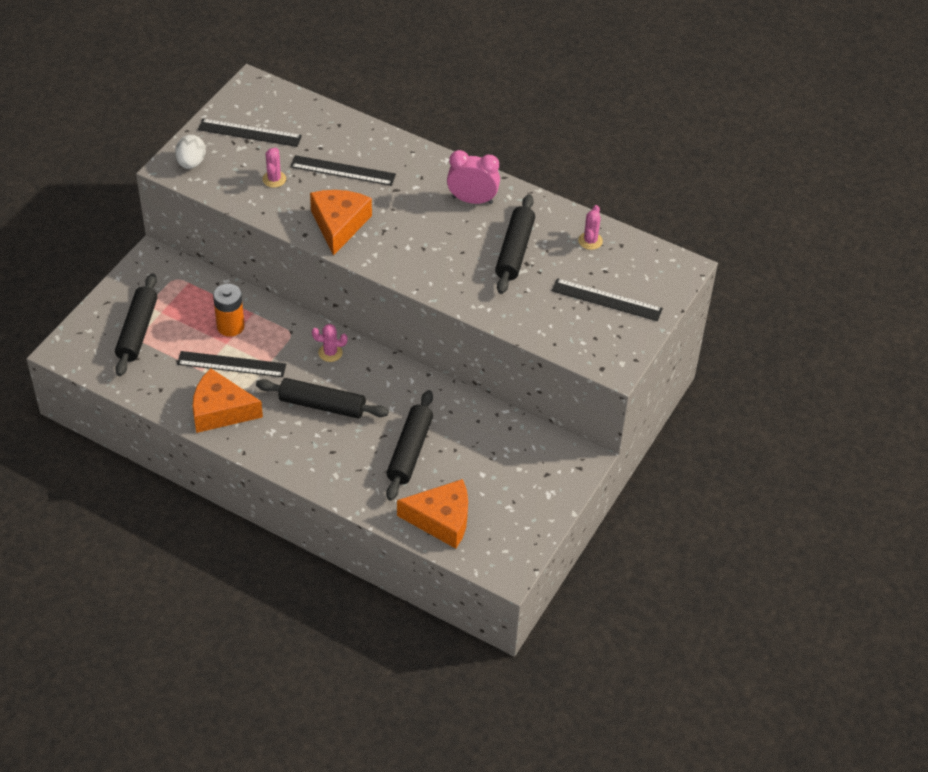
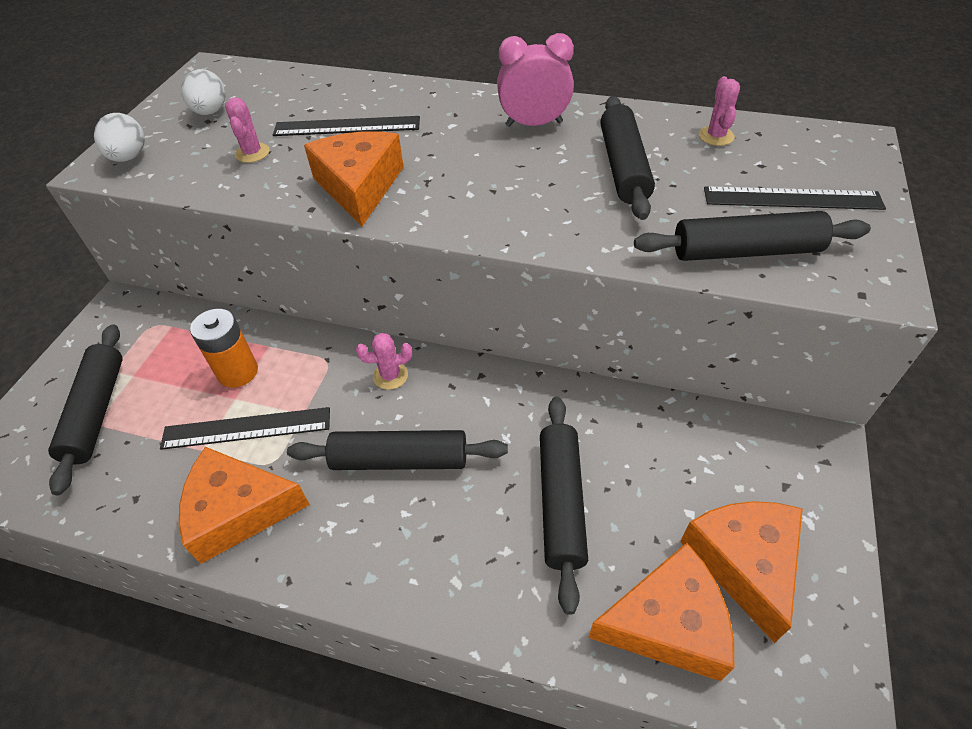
camera: 10 degrees left, 0 degrees up
black ruler [198,119,302,147] -> white egg [181,69,226,115]
none -> black rolling pin [634,211,871,261]
none -> orange cheese [680,501,803,643]

